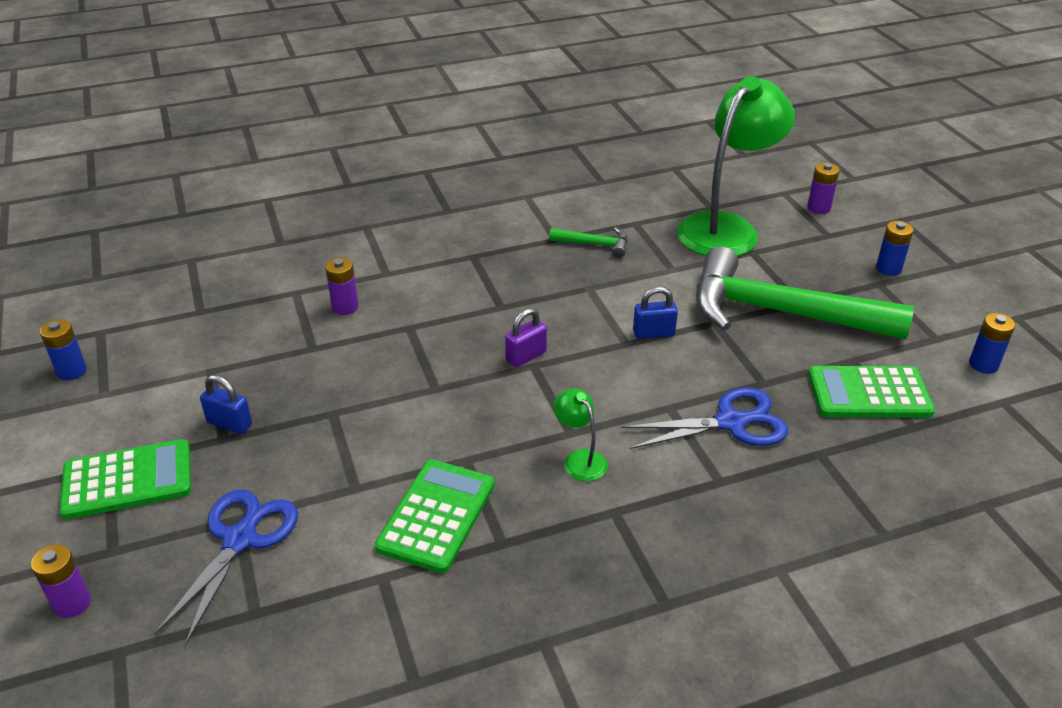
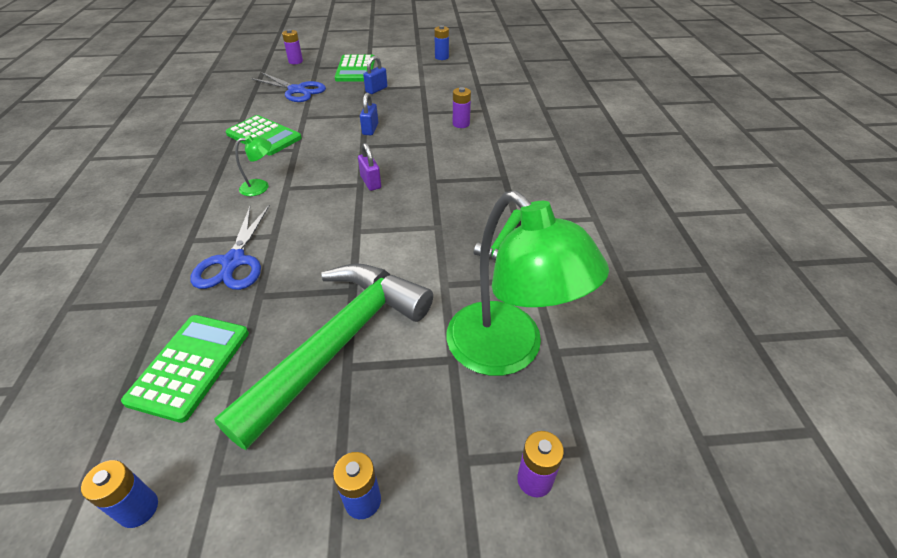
camera: 105 degrees right, 5 degrees up
blue padlock [633,286,678,339] -> blue padlock moved to [360,93,378,135]

